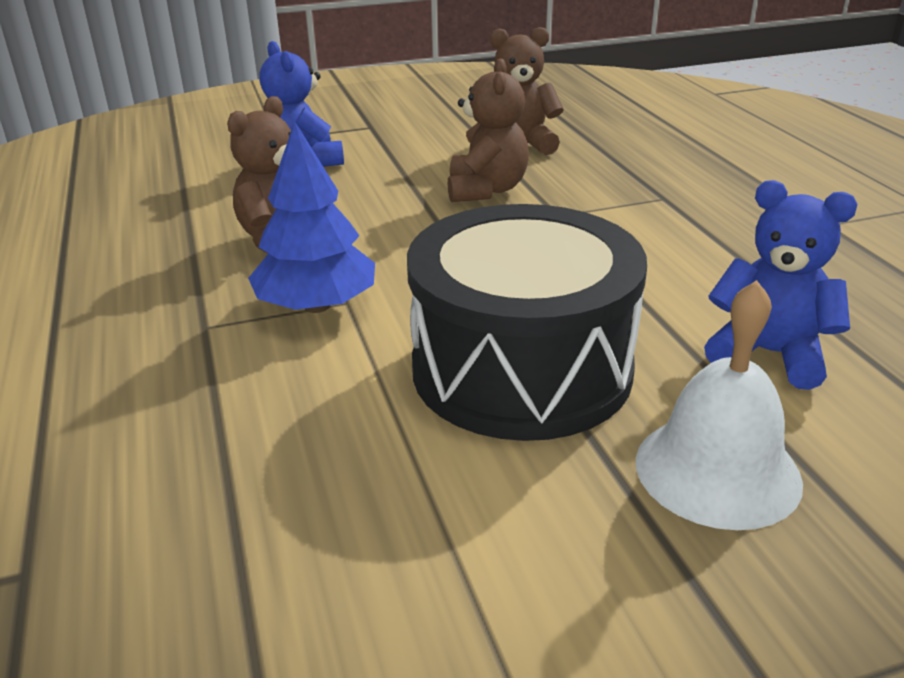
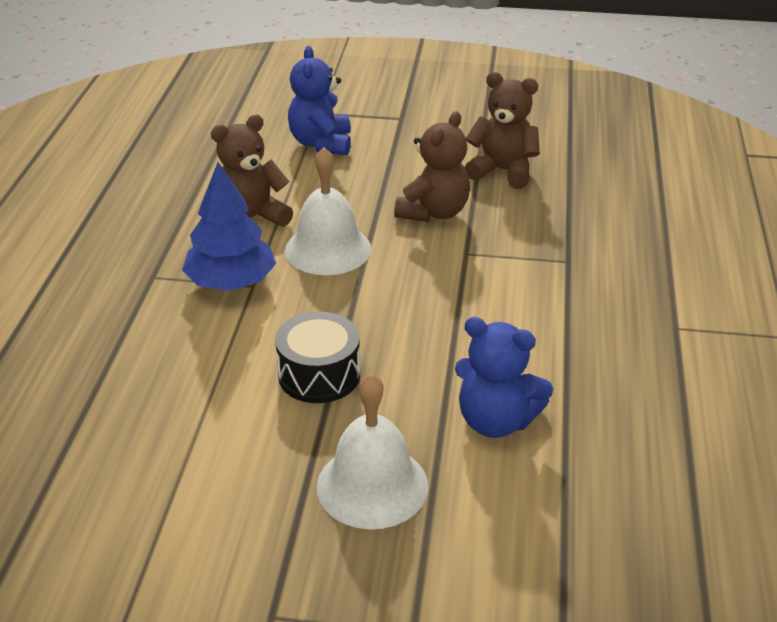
camera: 25 degrees right, 5 degrees up
black drum [407,204,647,441] -> black drum [275,312,360,403], size x0.52
blue teddy bear [704,180,858,390] -> blue teddy bear turned 150 degrees clockwise [455,317,553,438]
none -> white bell [285,147,371,275]

